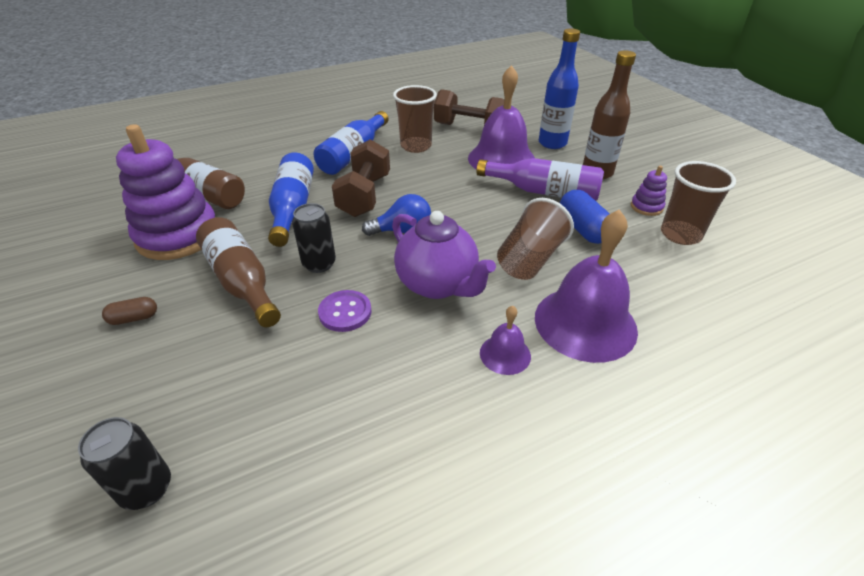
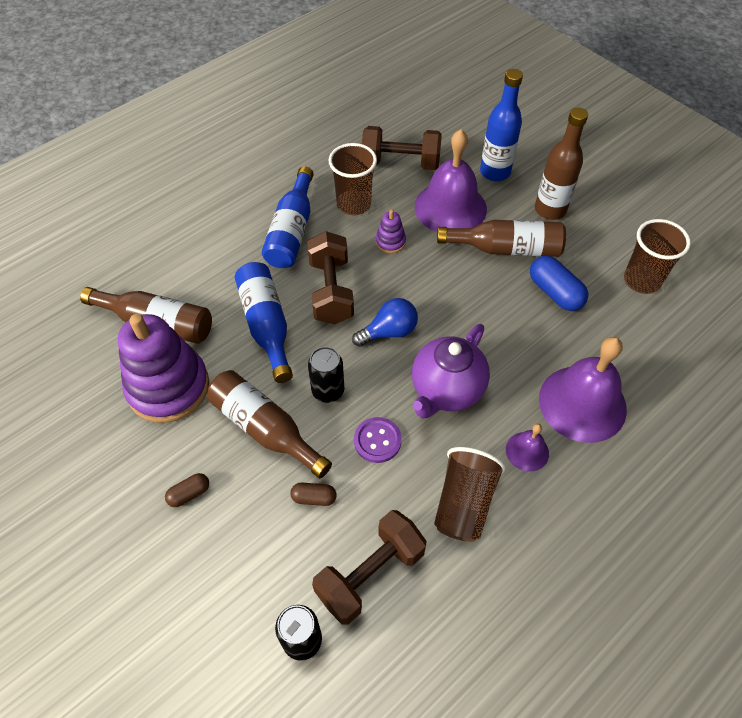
camera: 15 degrees left, 15 degrees up
purple teapot [392,211,496,299] -> purple teapot turned 90 degrees clockwise [412,324,490,418]
purple bottle [476,158,604,201] -> brown bottle [437,220,566,257]
brown cup [497,198,574,280] -> brown cup moved to [434,447,506,542]
purple stacking toy [631,166,667,216] -> purple stacking toy moved to [375,210,406,253]
none -> brown capsule [290,483,337,506]
none -> brown dumbbell [312,510,427,625]

